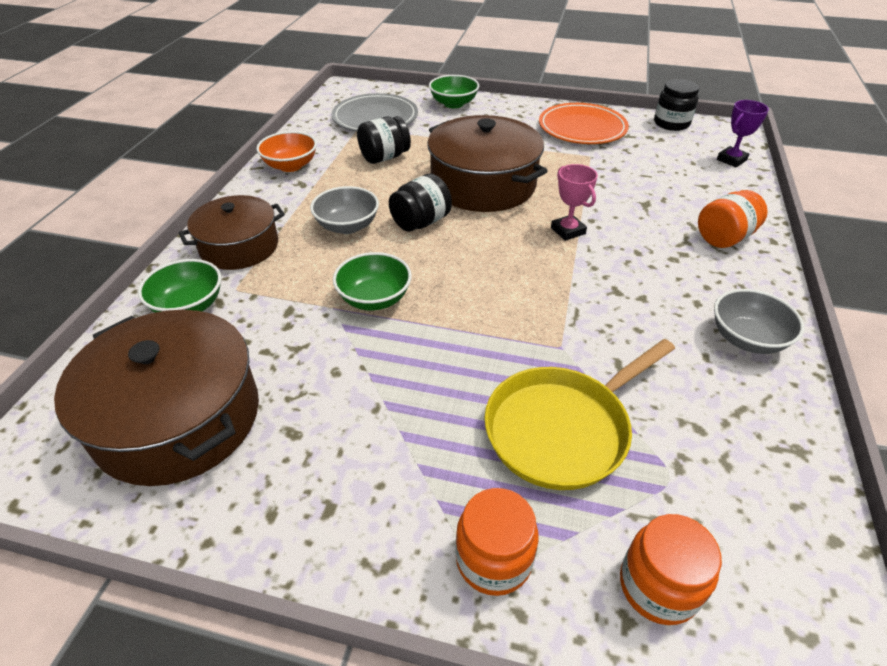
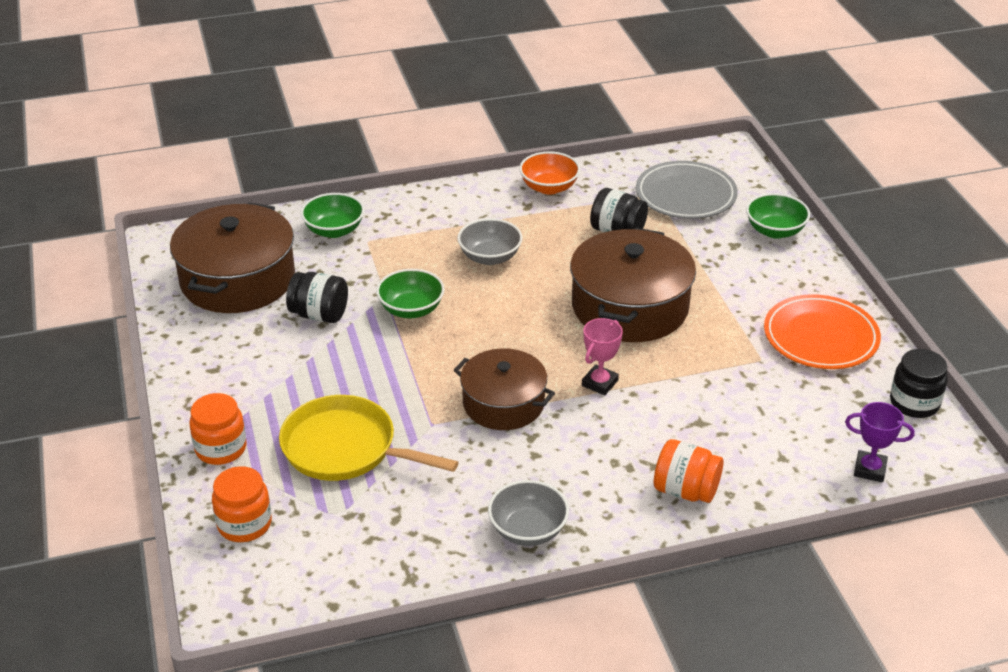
camera: 60 degrees right, 5 degrees down
brown pot [179,195,285,270] -> brown pot moved to [454,348,555,430]
black jar [389,174,452,232] -> black jar moved to [286,272,348,323]

